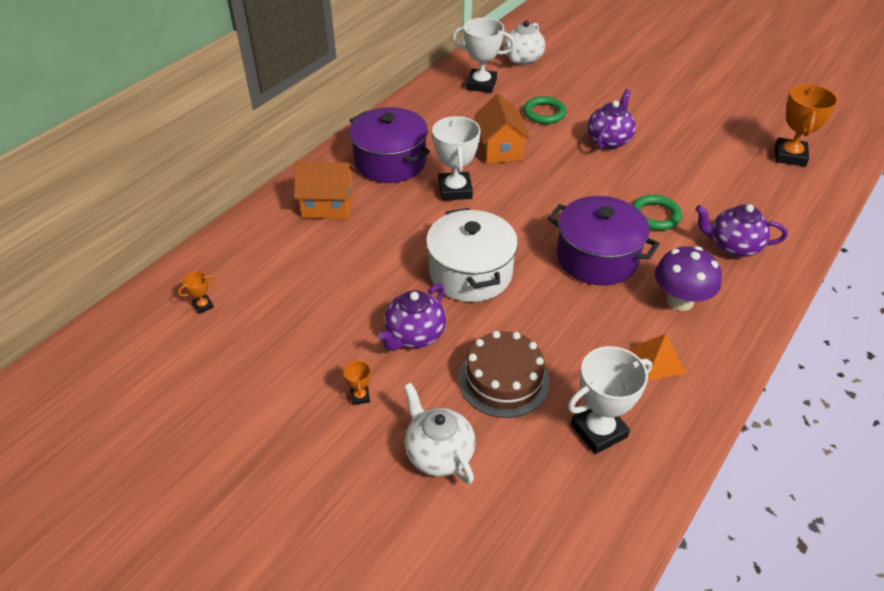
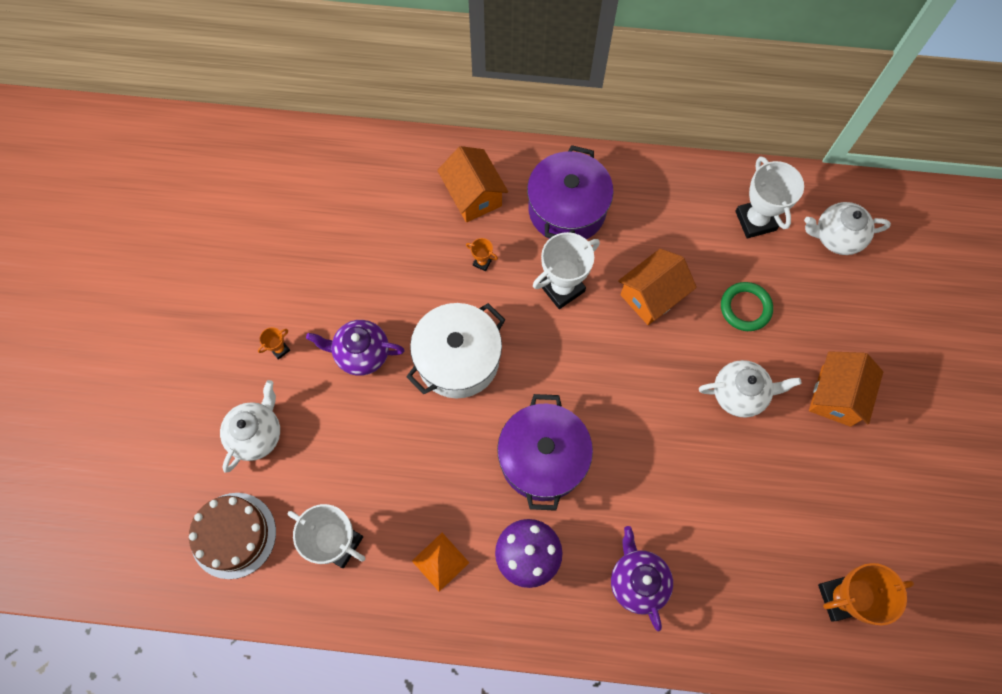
camera: 60 degrees right, 25 degrees up
orange trophy [178,271,215,314] -> orange trophy moved to [466,238,498,271]
brown cake [458,331,550,418] -> brown cake moved to [189,493,276,579]
purple teapot [587,89,636,150] -> white teapot [699,360,801,418]
green ring [632,195,682,230] -> none
none -> orange house [809,351,883,427]

